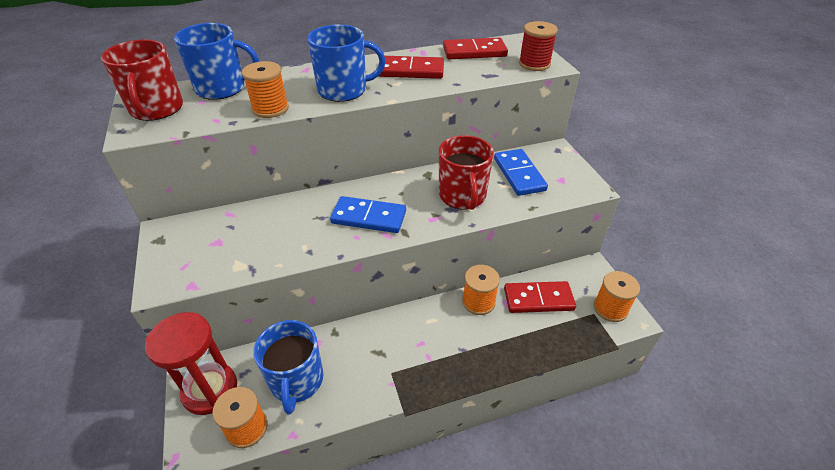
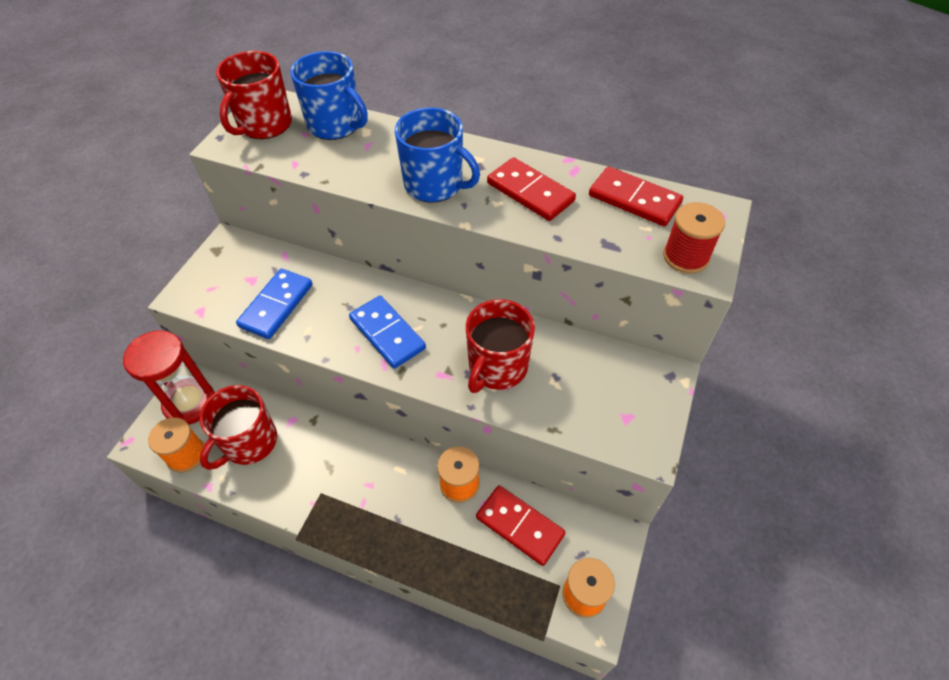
camera: 40 degrees right, 10 degrees up
orange spool [242,61,289,118] -> none
blue mug [253,320,323,415] -> red mug [200,385,277,470]
blue domino [494,149,548,196] -> blue domino moved to [236,268,313,339]

